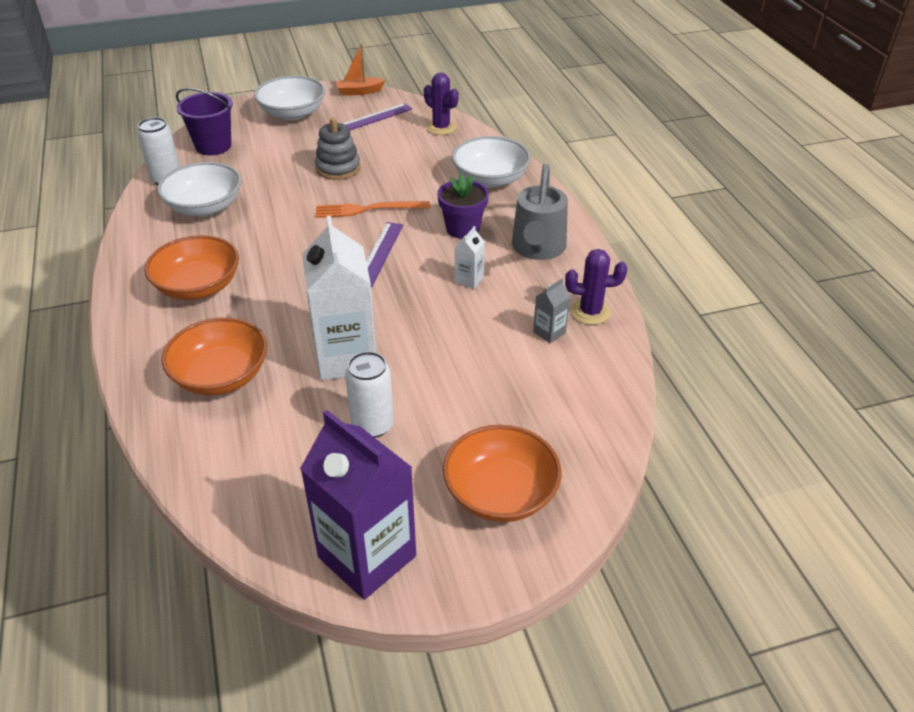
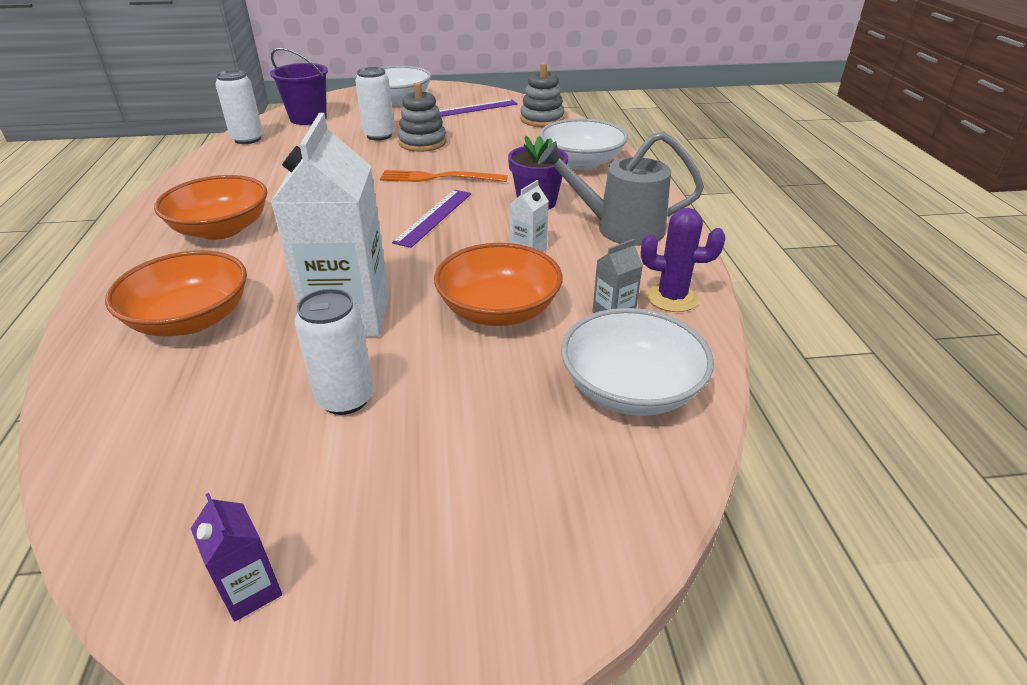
camera: 10 degrees right, 5 degrees down
white bowl [157,162,242,216] -> white bowl moved to [561,308,714,416]
purple carton [300,410,416,600] -> purple carton [191,493,282,622], size x0.43
orange boat [336,44,385,96] -> none
purple cactus [424,72,459,135] -> grey stacking toy [520,63,565,127]
orange bowl [443,425,561,522] -> orange bowl moved to [434,243,563,326]
grey watering can [512,164,568,260] -> grey watering can turned 75 degrees clockwise [538,131,704,246]
none -> white can [355,67,395,140]

